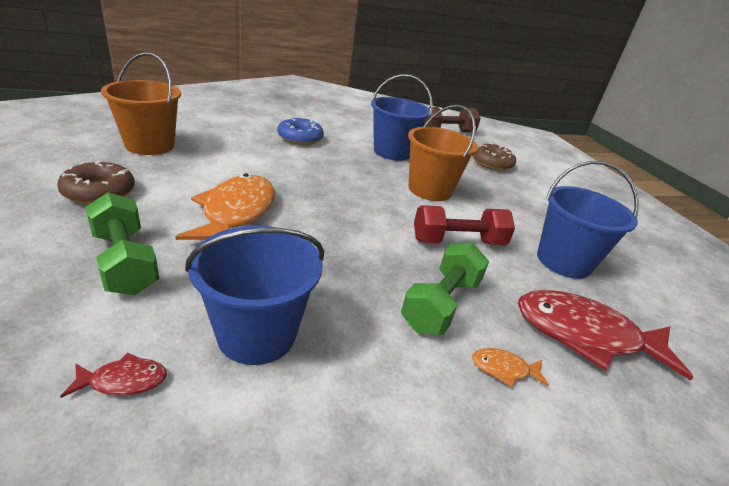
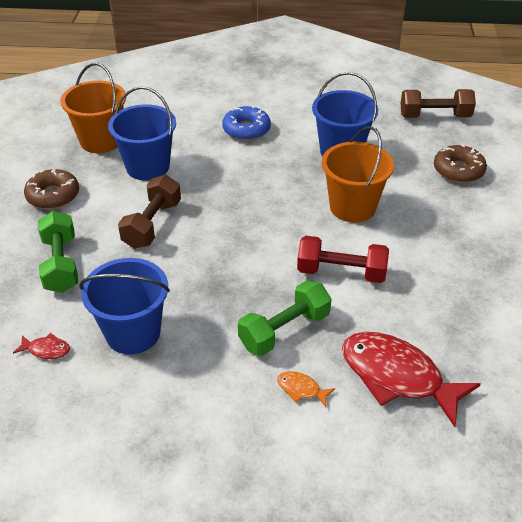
camera: 25 degrees right, 10 degrees up
orange fish [175,173,275,240] -> brown dumbbell [118,175,181,249]
blue bucket [537,161,639,279] -> blue bucket moved to [108,86,176,180]

